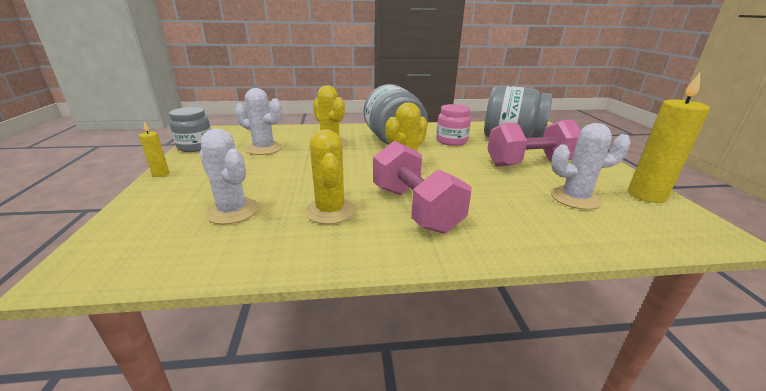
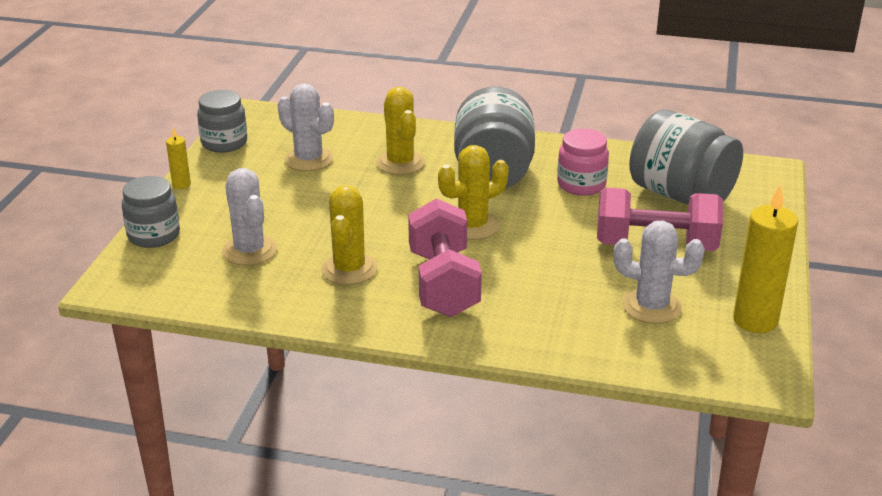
camera: 20 degrees right, 5 degrees up
none -> grey jar [122,176,180,248]

